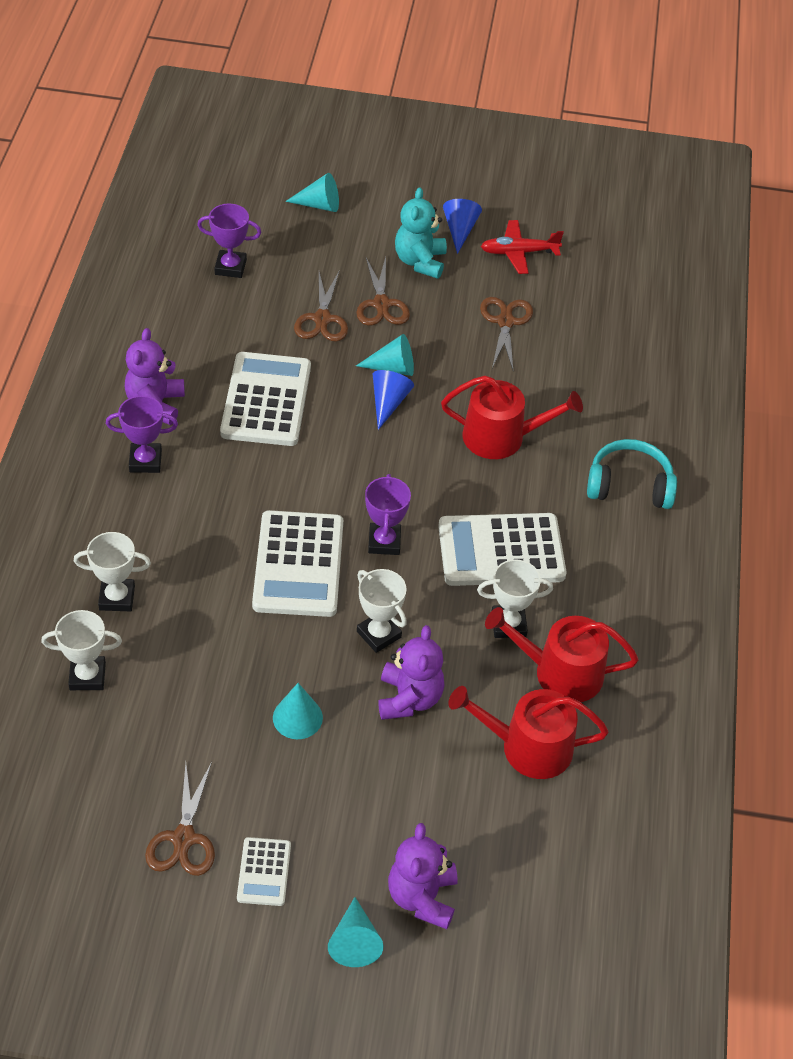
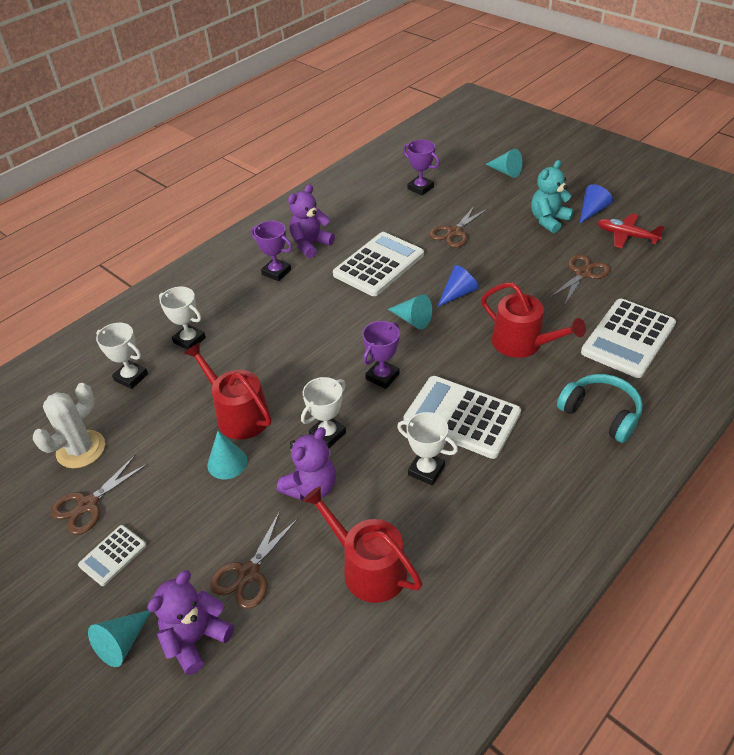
camera: 40 degrees right, 5 degrees down
white calculator [252,510,343,617] -> white calculator moved to [581,299,676,378]
brown scissors [356,257,410,326] -> brown scissors moved to [211,511,298,609]
turquoise cone [356,334,414,376] -> turquoise cone moved to [388,294,432,329]
white trophy [357,569,407,653] -> white trophy turned 45 degrees clockwise [301,377,346,448]
red watering can [485,607,639,702] -> red watering can moved to [184,342,271,440]
none -> white cactus [33,383,105,468]

